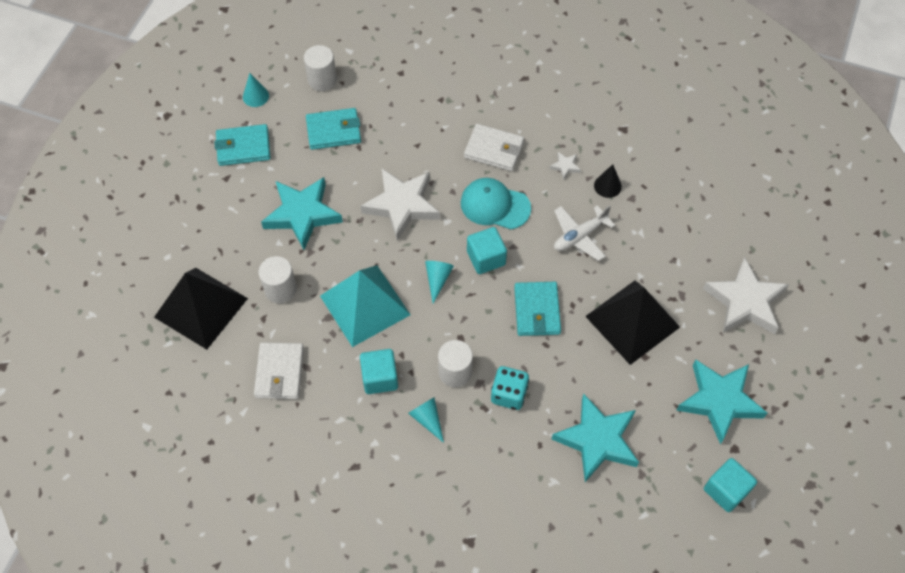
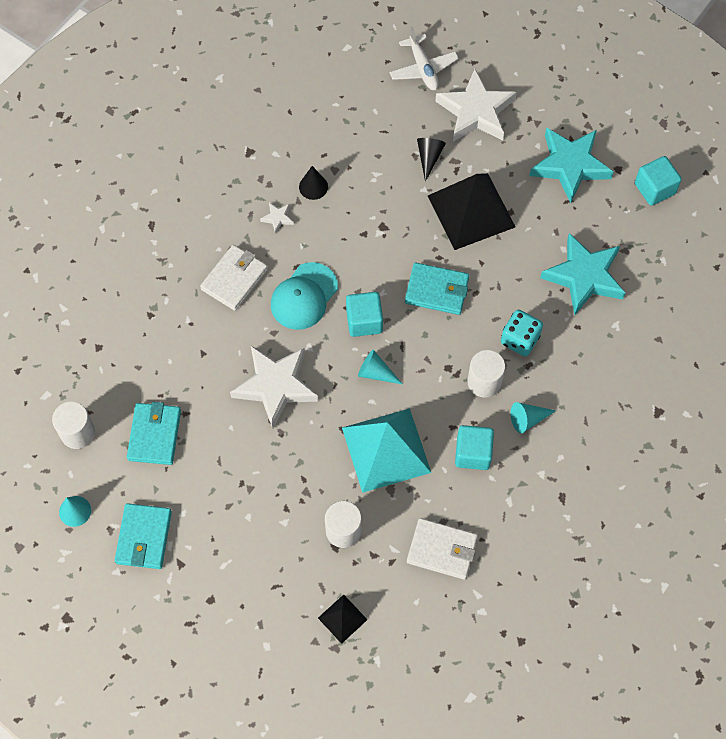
camera: 75 degrees left, 5 degrees up
black pyramid [154,268,248,350] -> black pyramid [318,594,367,644], size x0.47
turquoise star [261,177,343,250] -> none
white plane [554,205,615,261] -> white plane moved to [389,27,459,90]
none -> black cone [417,138,446,182]

